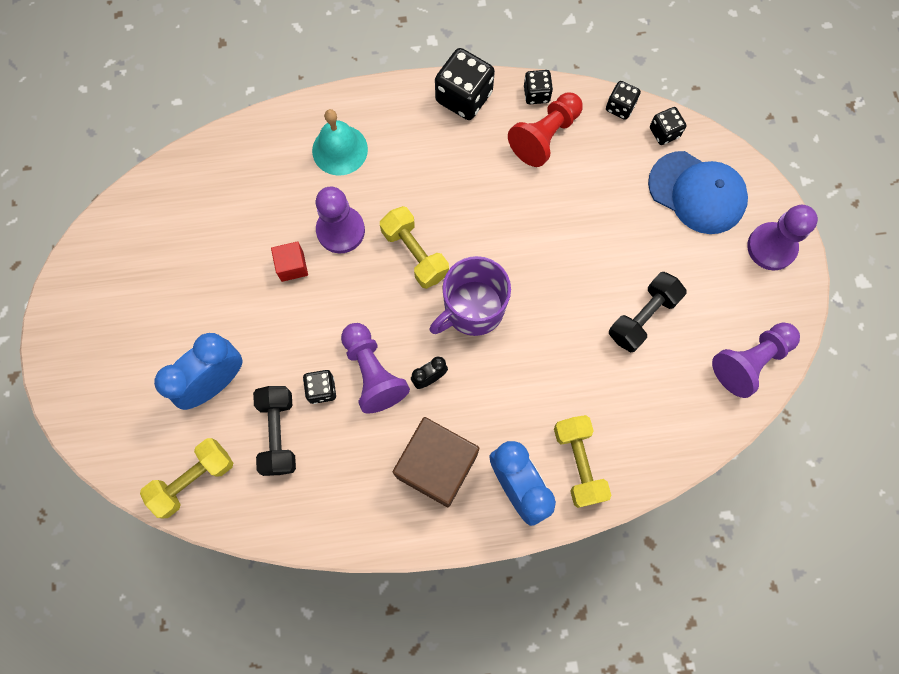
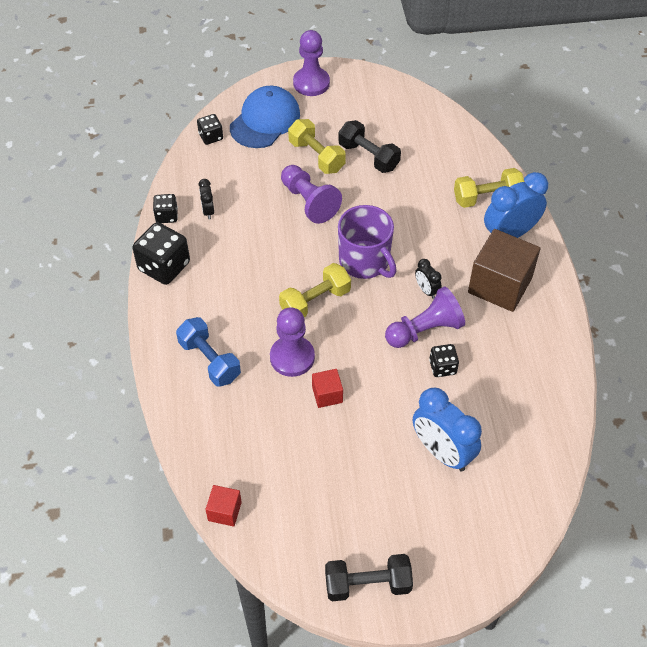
camera: 90 degrees left, 20 degrees down
yellow dumbbell [140,438,233,518] -> yellow dumbbell moved to [288,119,346,174]
black dumbbell [253,386,296,476] -> black dumbbell moved to [325,554,413,601]
turquoise bell [312,109,368,176] -> blue dumbbell [176,317,241,387]
red pawn [508,92,583,167] -> black clock [198,179,214,220]
black dice [606,81,641,120] -> none
purple pawn [712,323,800,398] -> purple pawn moved to [281,165,342,224]
none -> red cube [205,485,242,527]

